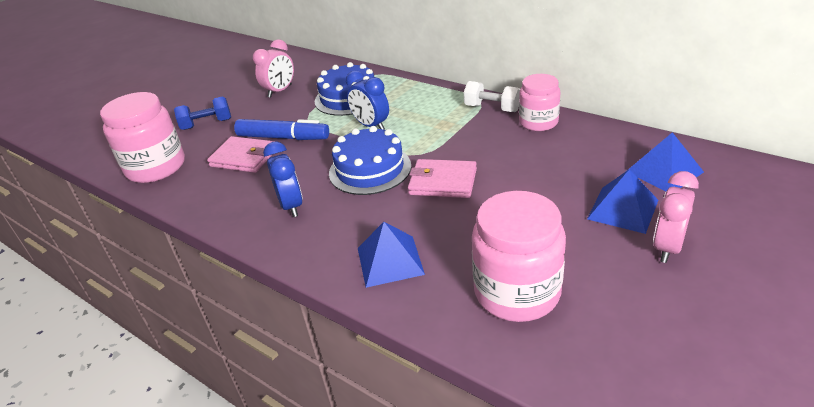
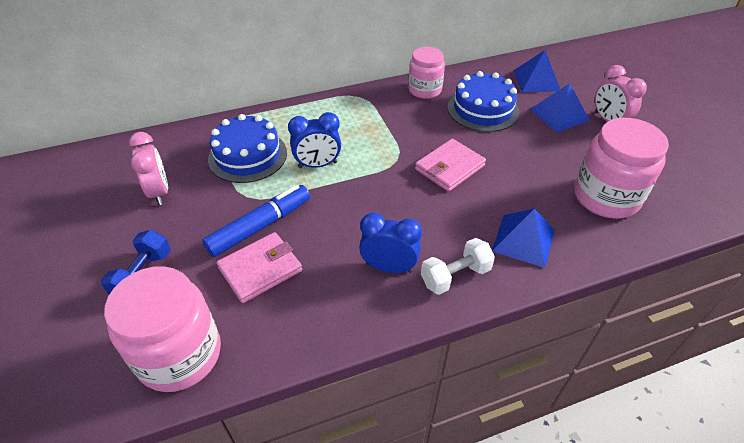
camera: 60 degrees left, 10 degrees up
blue cake [329,126,411,195] -> blue cake moved to [447,71,519,132]
white dumbbell [464,81,520,112] -> white dumbbell moved to [421,238,495,295]

